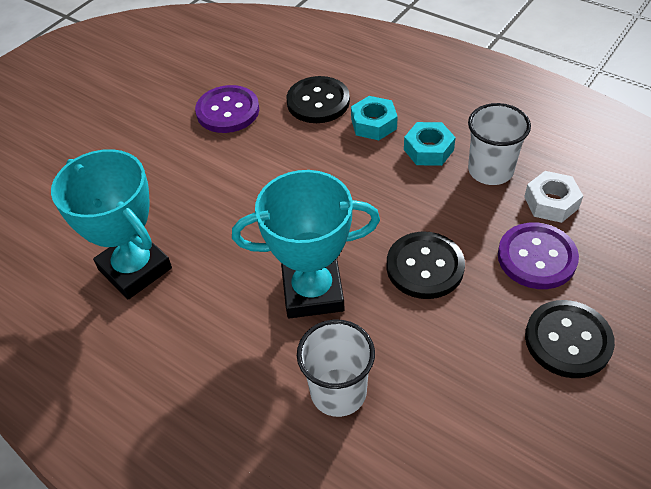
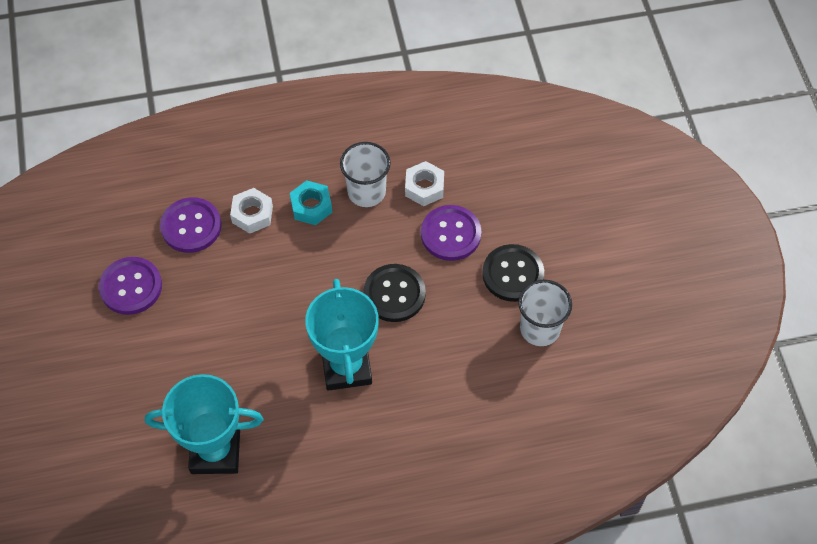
camera: 50 degrees left, 10 degrees up
turquoise trophy [232,170,380,318] -> turquoise trophy turned 45 degrees counterclockwise [305,279,379,391]
black button [286,76,350,123] -> purple button [160,197,222,253]
white cup [297,320,375,417] -> white cup moved to [518,280,572,346]
turquoise nut [351,96,398,140] -> white nut [230,188,273,234]

